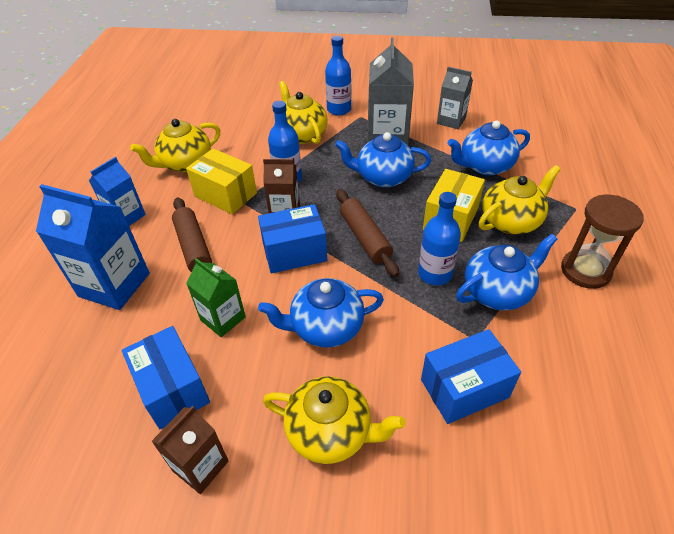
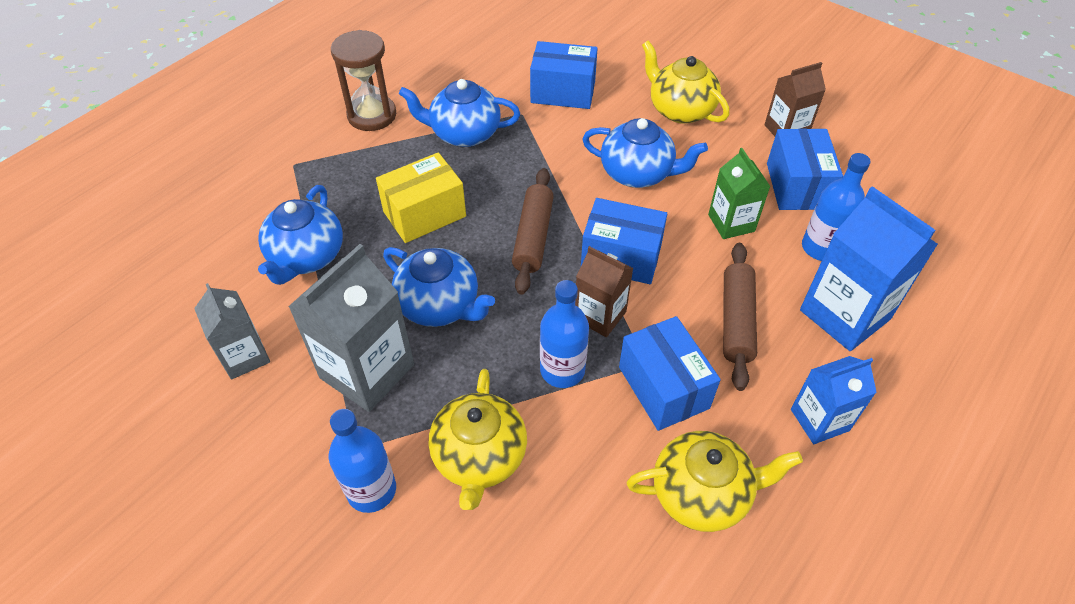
camera: 150 degrees left, 5 degrees up
yellow box [186,149,257,214] -> blue box [619,316,721,431]
blue bottle [418,192,461,285] -> blue bottle moved to [802,153,870,261]
blue teapot [448,120,530,176] -> blue teapot turned 90 degrees clockwise [258,185,343,285]
yellow teapot [479,165,561,234] -> none

